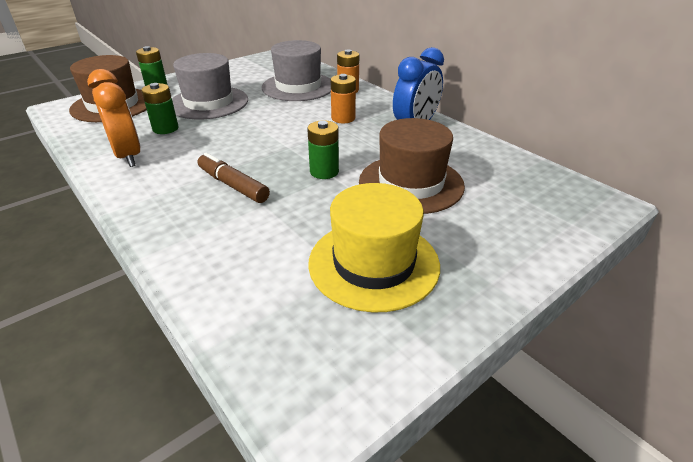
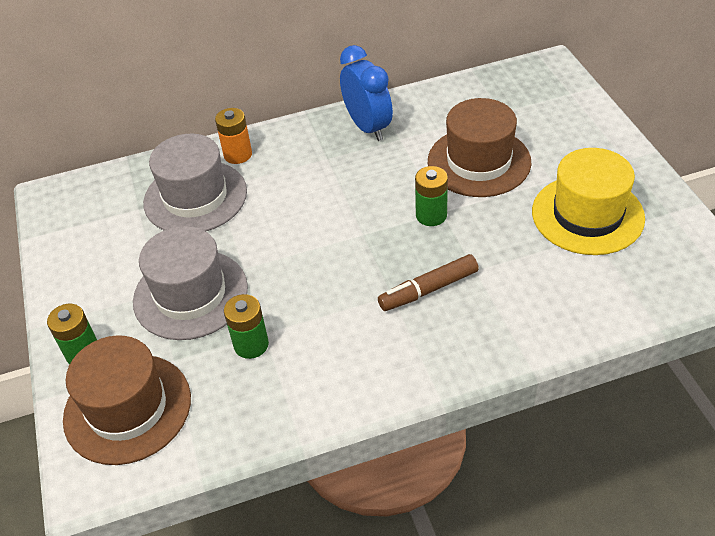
camera: 65 degrees left, 10 degrees up
orange clock [87,69,140,167] -> none
orange battery [331,74,356,123] -> none

